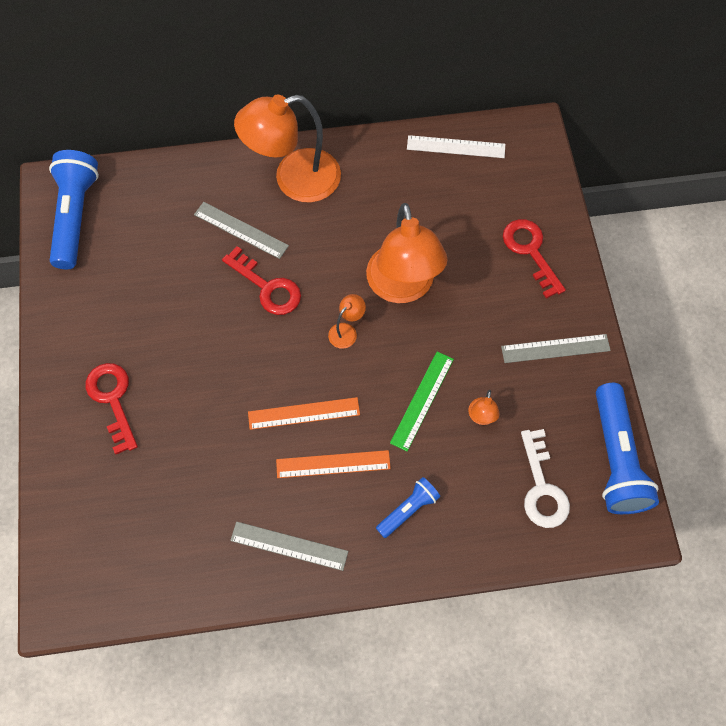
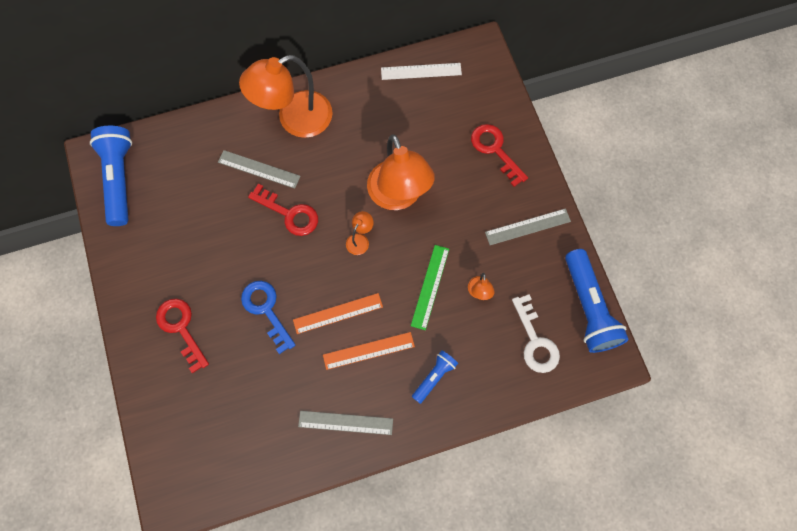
camera: 10 degrees left, 5 degrees up
none -> blue key [241,281,295,354]

